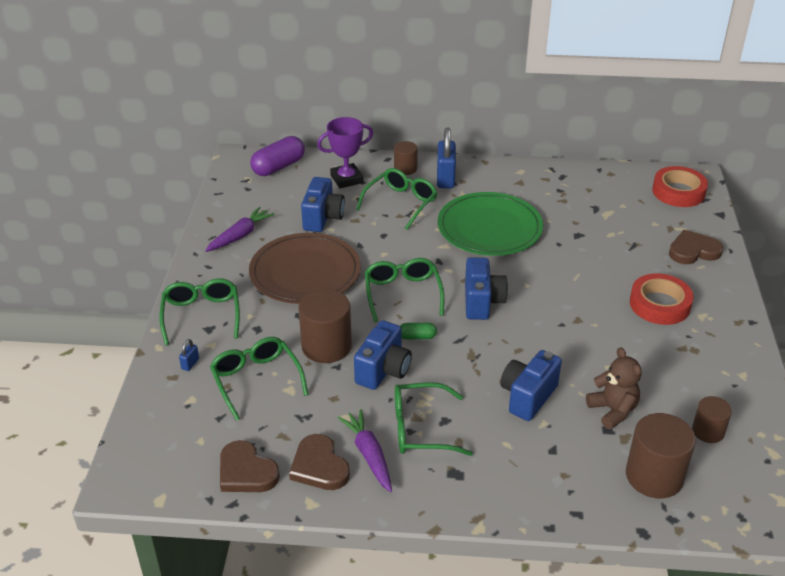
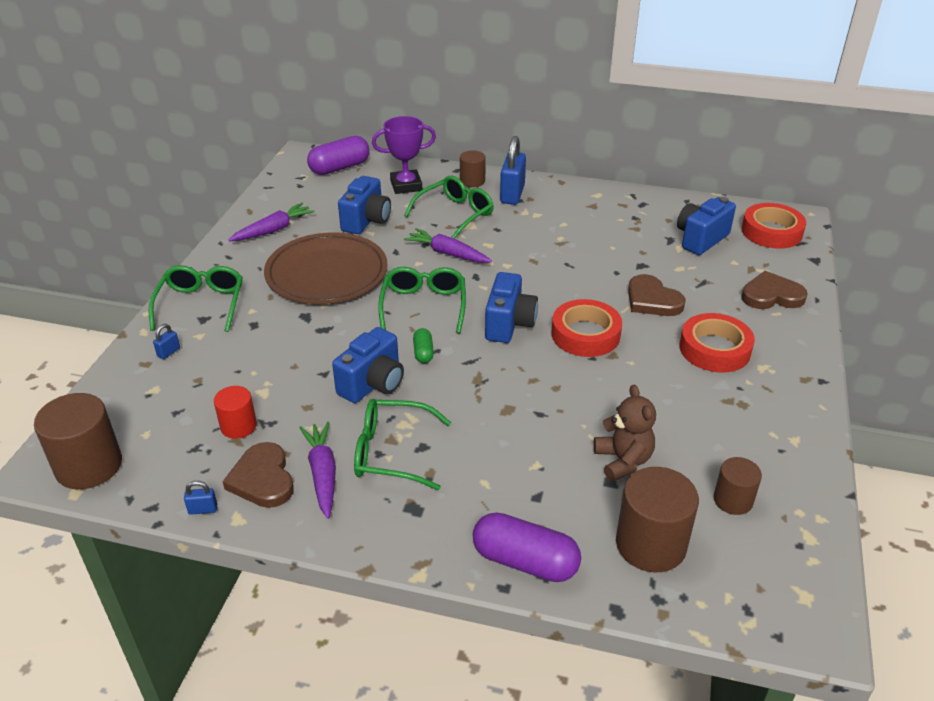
camera: 10 degrees right, 0 degrees up
green glasses [210,337,309,421] -> none
brown heart [220,440,280,492] -> brown heart moved to [628,274,686,316]
brown cylinder [298,289,352,363] -> brown cylinder moved to [34,393,122,489]
green capsule [400,323,437,339] -> green capsule turned 75 degrees clockwise [413,328,434,363]
green plate [438,192,543,256] -> none
blue camera [501,350,562,421] -> blue camera moved to [677,197,736,255]
none -> blue padlock [184,481,217,515]
none -> red cylinder [214,386,257,439]
none -> purple carrot [404,228,492,263]
none -> purple capsule [473,512,581,582]
none -> red tape [552,299,622,357]

